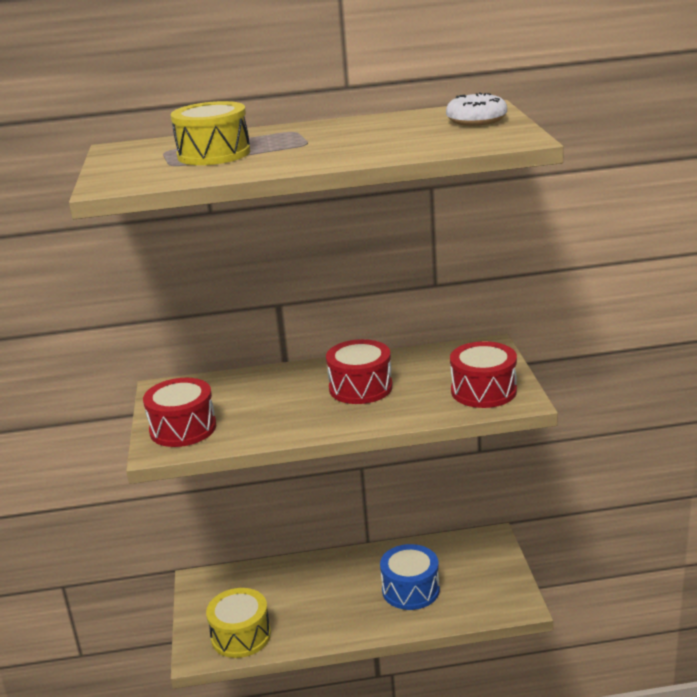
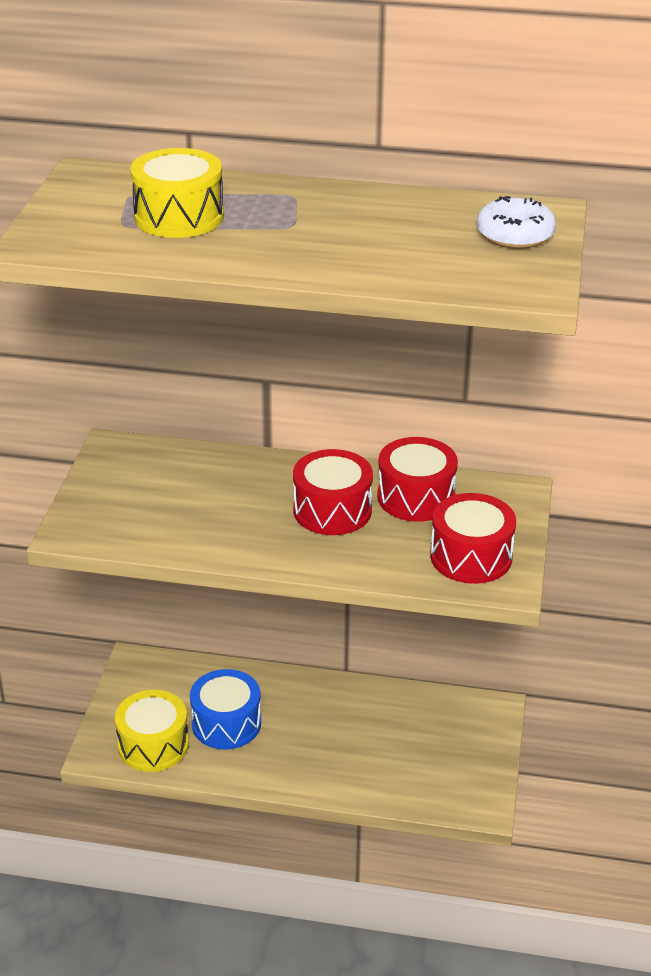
camera: 15 degrees right, 10 degrees up
red drum [143,378,216,447] -> red drum moved to [377,437,458,522]
blue drum [380,544,440,610] -> blue drum moved to [190,669,261,749]

